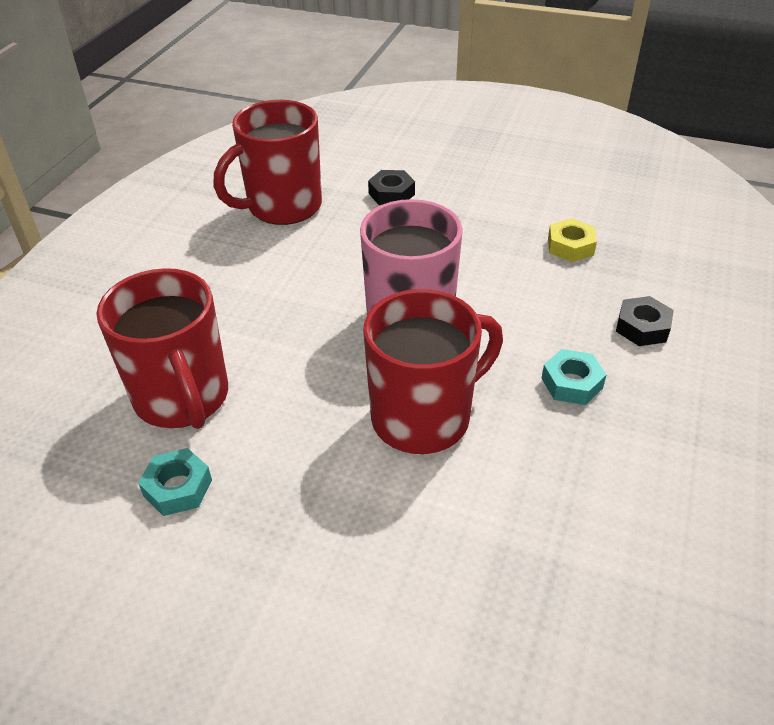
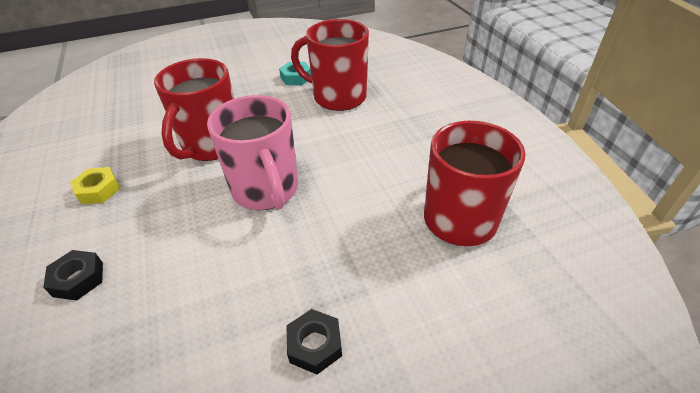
camera: 140 degrees right, 0 degrees up
black nut [368,170,415,205] -> black nut moved to [286,309,342,375]
turquoise nut [541,349,607,405] -> none
yellow nut [548,218,597,262] -> yellow nut moved to [70,167,120,204]

